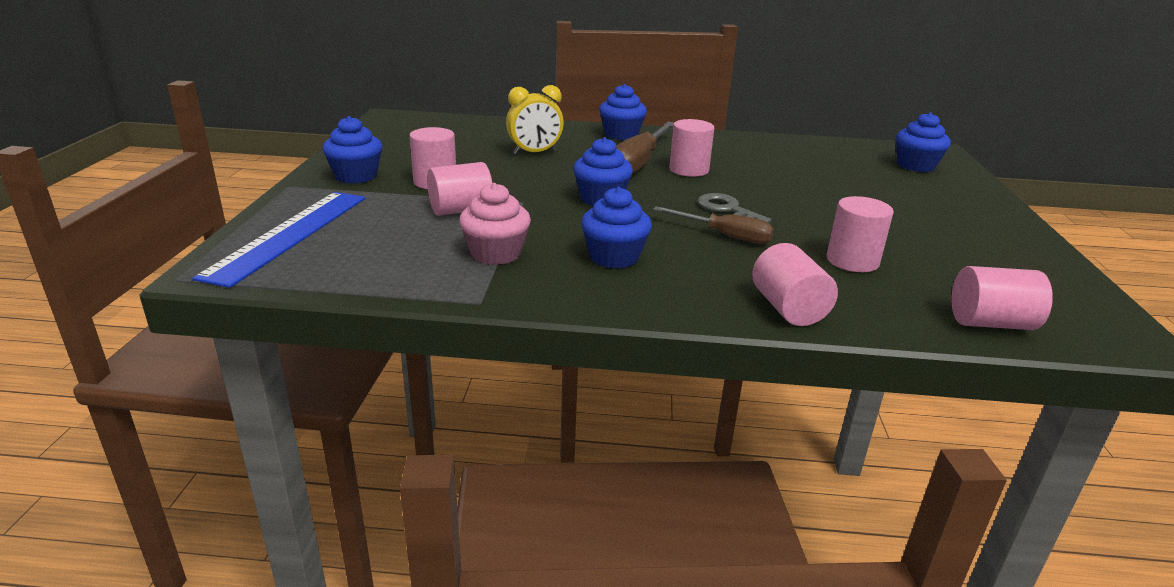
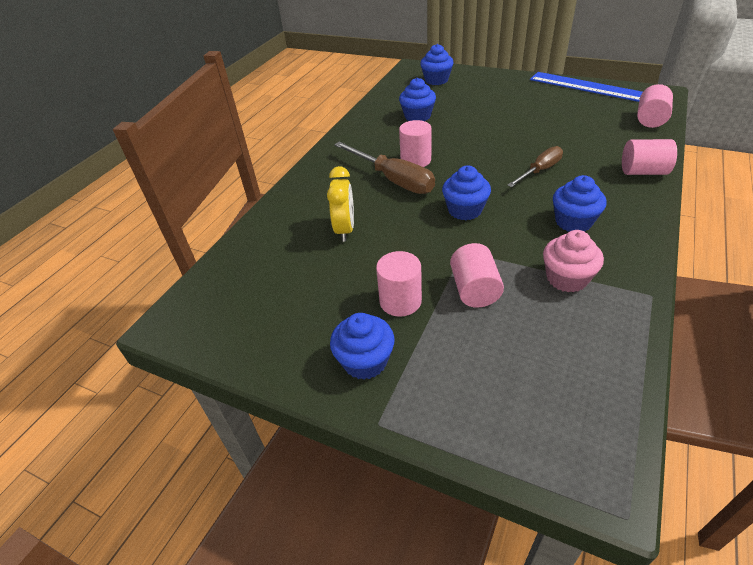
camera: 65 degrees left, 15 degrees up
blue ruler [193,192,366,288] -> blue ruler moved to [530,72,642,102]
blue cupcake [599,84,647,140] -> blue cupcake moved to [399,78,436,121]
grey key [698,193,771,223] -> none
pink cylinder [827,196,894,272] -> none

